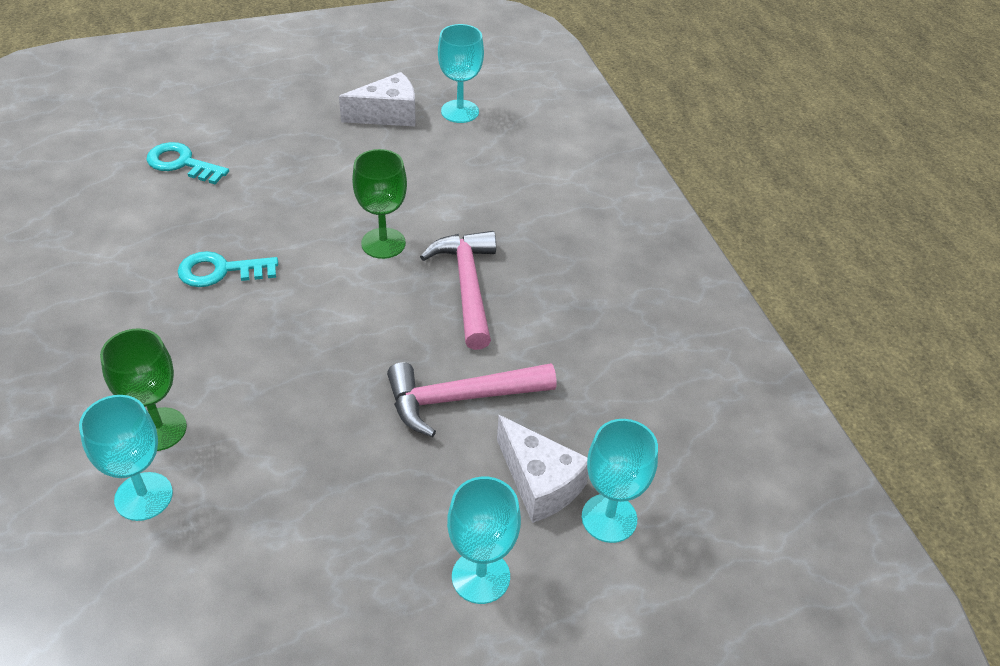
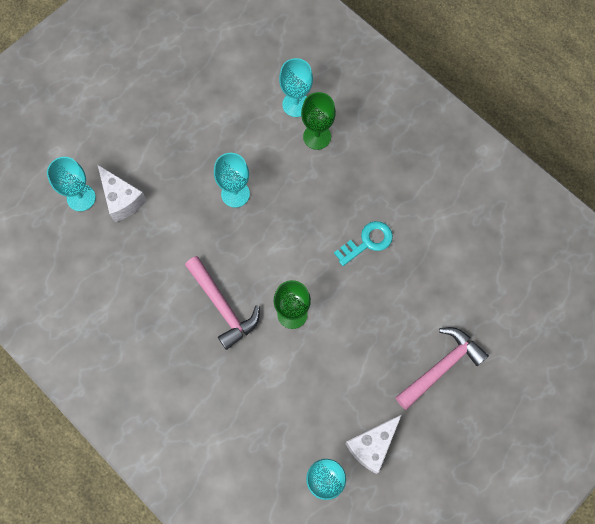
camera: 155 degrees right, 25 degrees up
turquoise key [146,142,229,184] -> none
pink hammer [387,362,557,437] -> pink hammer moved to [395,327,489,410]
turquoise goblet [447,477,521,604] -> turquoise goblet moved to [214,153,250,208]
white cheese [497,415,588,523] -> white cheese turned 150 degrees counterclockwise [97,164,147,222]

